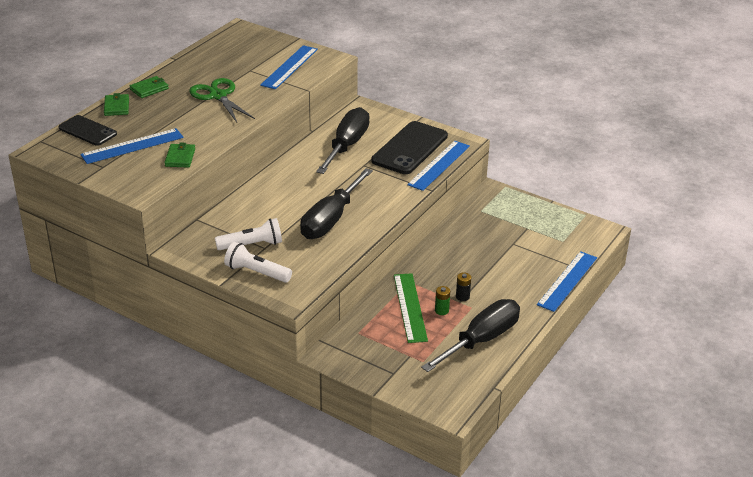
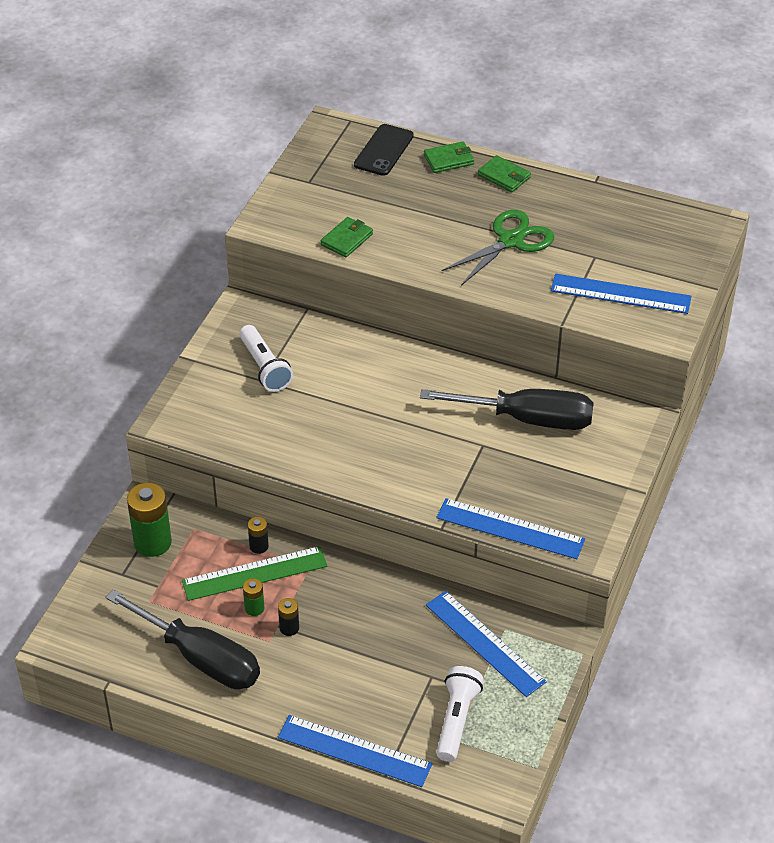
camera: 80 degrees right, 10 degrees up
blue ruler [80,128,184,164] -> blue ruler moved to [426,591,547,697]
green wallet [164,143,195,168] -> green wallet turned 45 degrees counterclockwise [321,217,373,257]
white flashlight [224,242,292,283] -> white flashlight moved to [436,666,483,762]
black screwdriver [300,168,373,239] -> none
black phone [371,121,448,174] -> none
none -> green battery [127,483,172,557]
none -> black battery [248,517,269,554]

